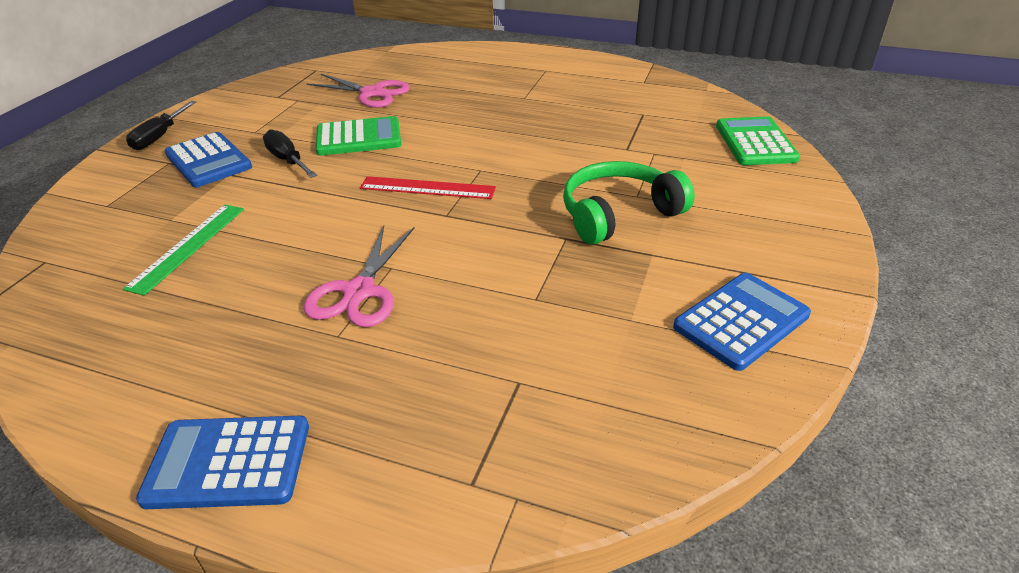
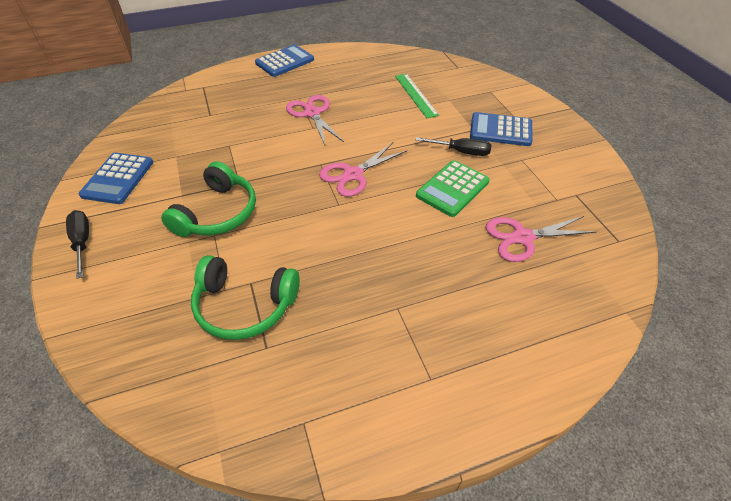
camera: 140 degrees right, 10 degrees up
black screwdriver [126,101,196,150] -> black screwdriver moved to [66,210,89,279]
red ruler [360,176,496,199] -> pink scissors [319,142,407,197]
green calculator [716,116,800,165] -> none
none -> green headphones [191,255,300,340]

